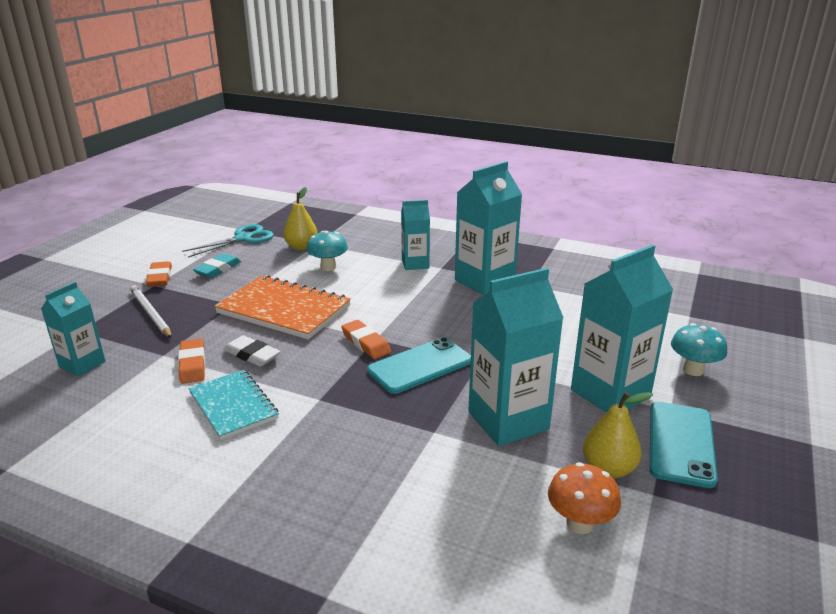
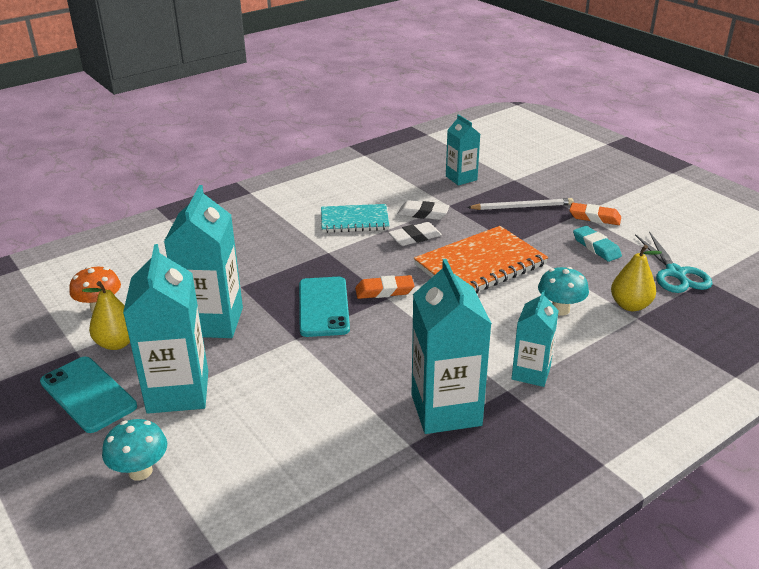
camera: 120 degrees right, 5 degrees up
orange eraser [178,338,205,384] -> white eraser [398,200,449,220]

